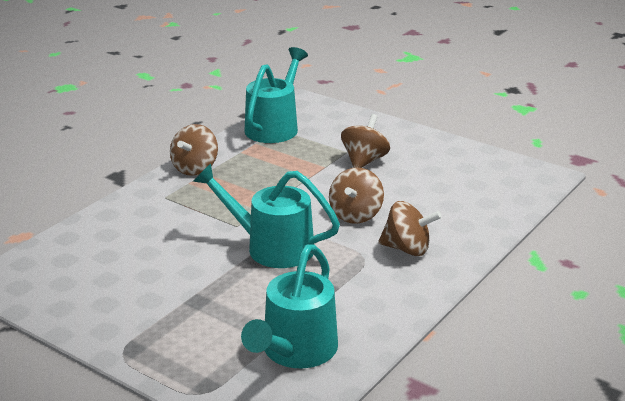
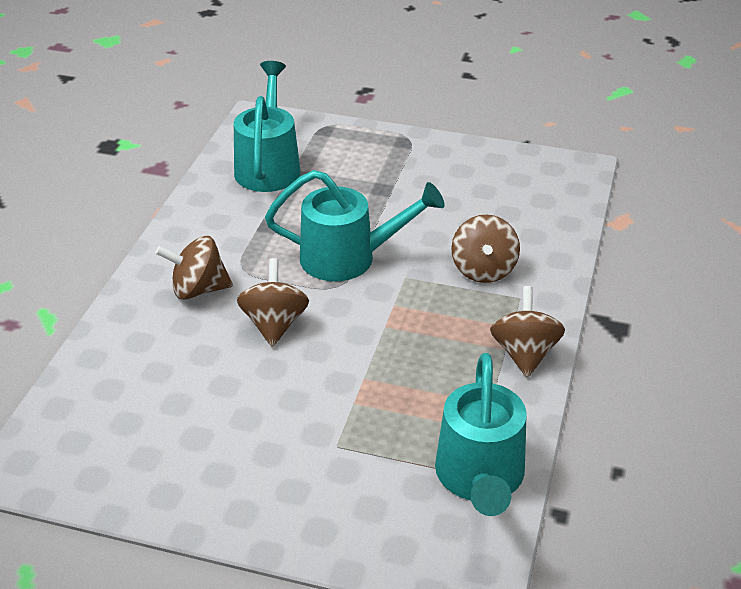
camera: 160 degrees right, 10 degrees up
brown spinning top [341,114,390,168] -> brown spinning top moved to [451,215,520,283]

